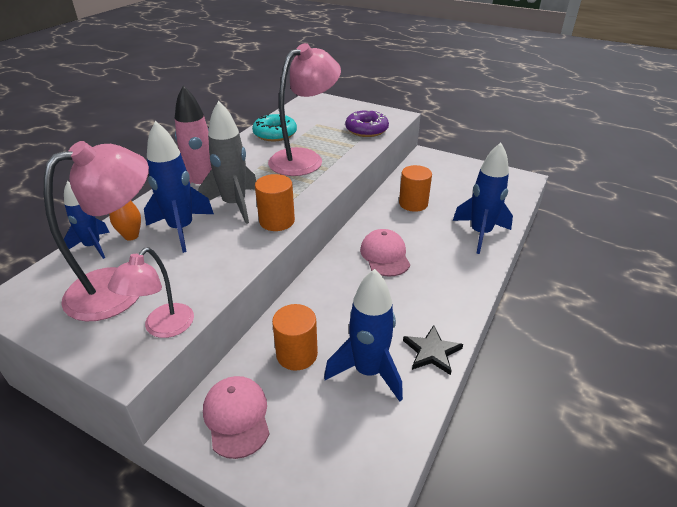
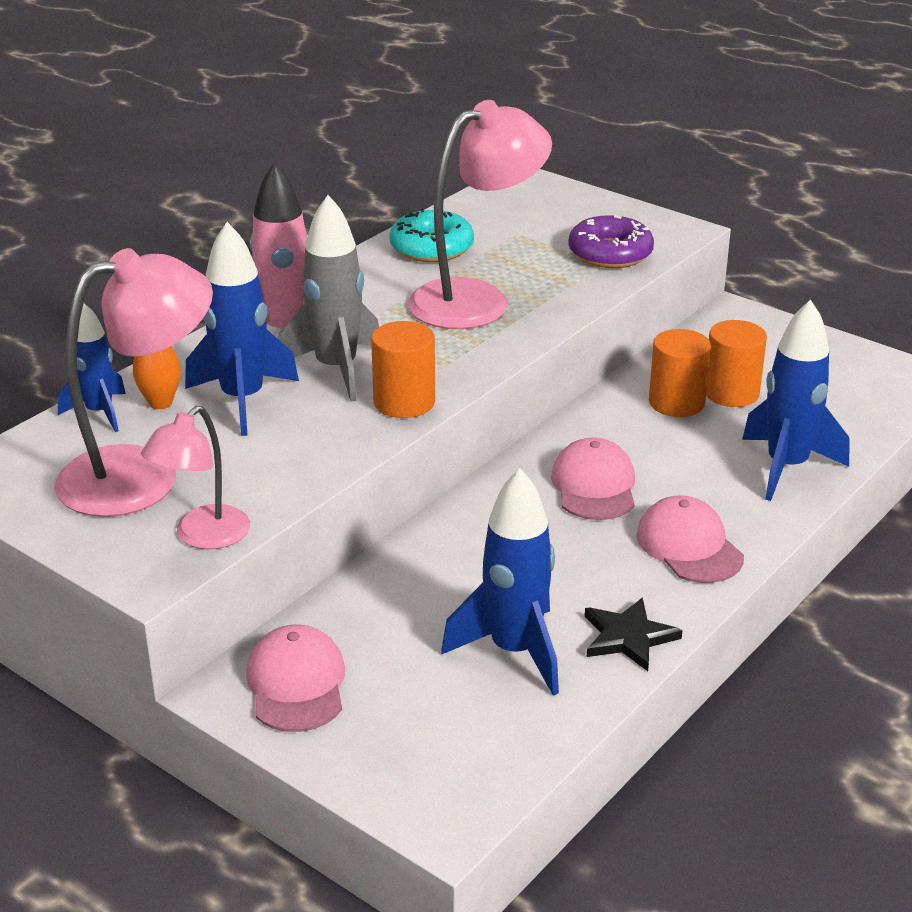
camera: 10 degrees right, 5 degrees down
orange cylinder [272,304,318,371] -> orange cylinder moved to [706,320,767,407]
none -> pink cap [636,495,744,583]

